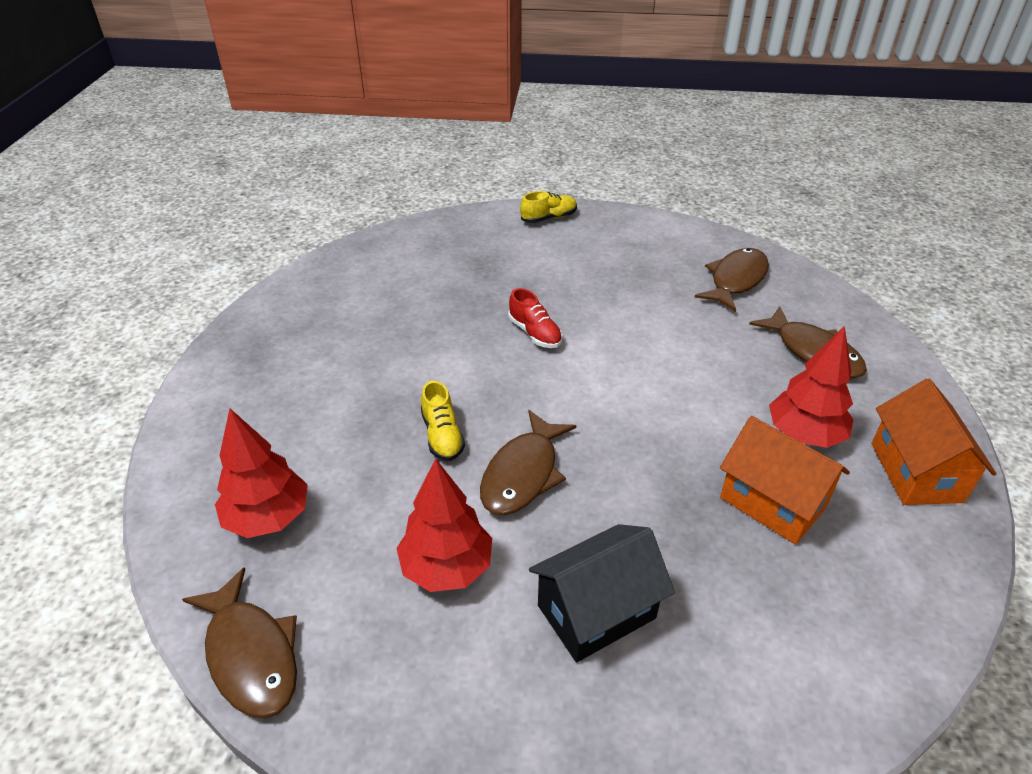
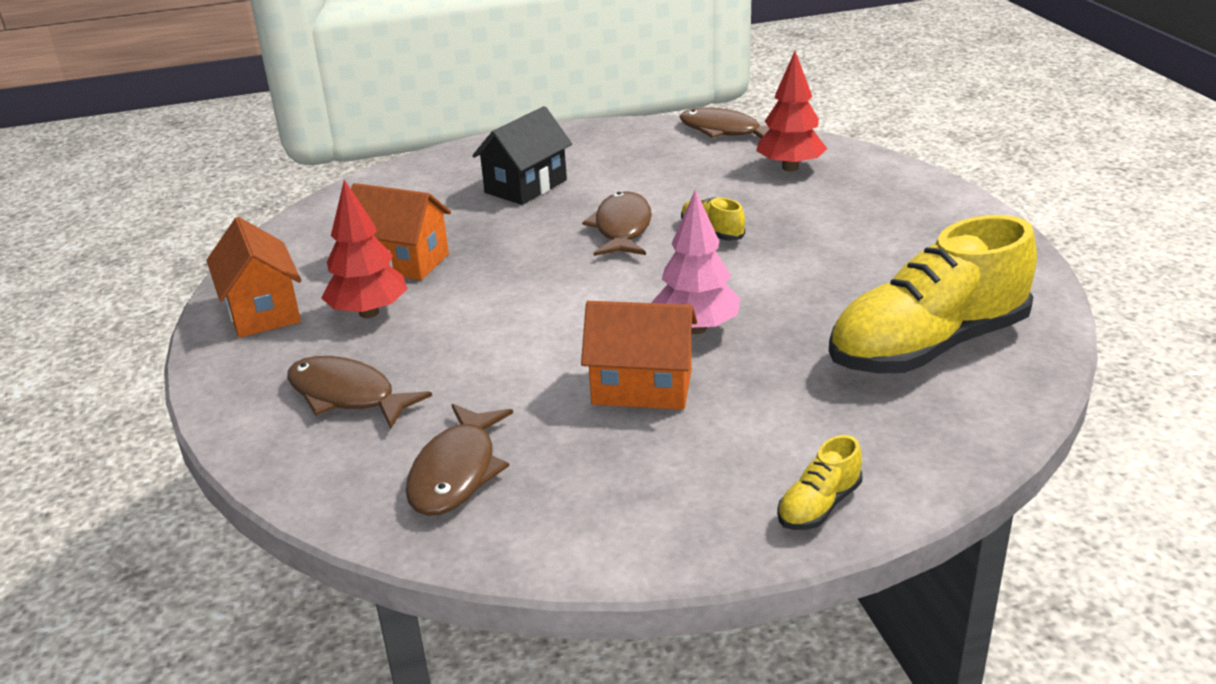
camera: 160 degrees right, 10 degrees down
red tree [396,458,492,592] -> none
red shoe [508,288,562,348] -> pink tree [651,189,740,334]
none -> orange house [581,301,697,410]
none -> yellow shoe [829,215,1037,373]

